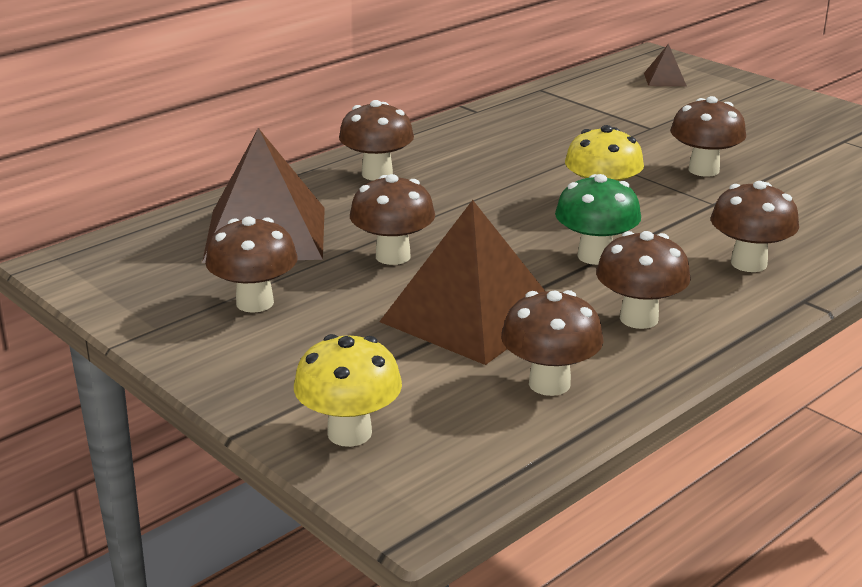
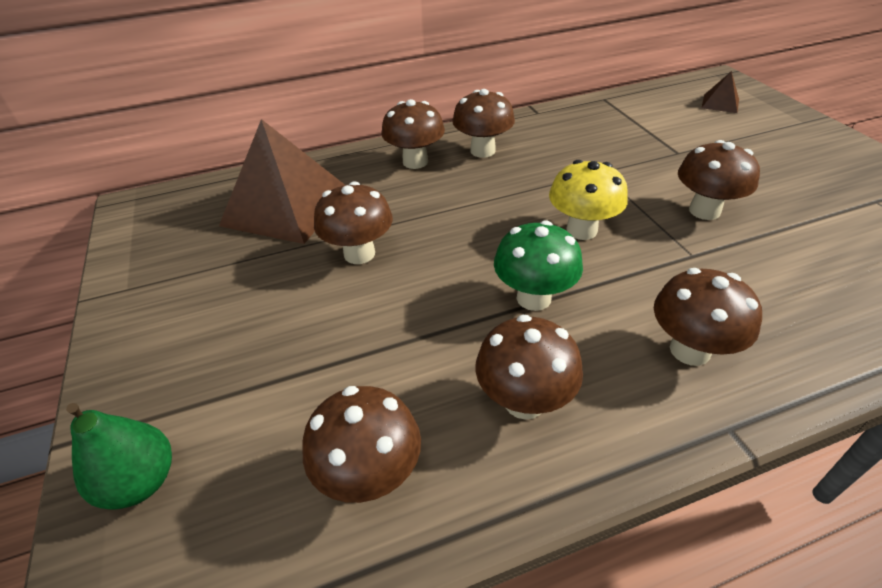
camera: 25 degrees right, 15 degrees up
brown mushroom [205,216,298,313] -> brown mushroom moved to [452,89,515,158]
yellow mushroom [294,334,402,447] -> green pear [66,403,172,510]
brown pyramid [379,200,546,365] -> none

